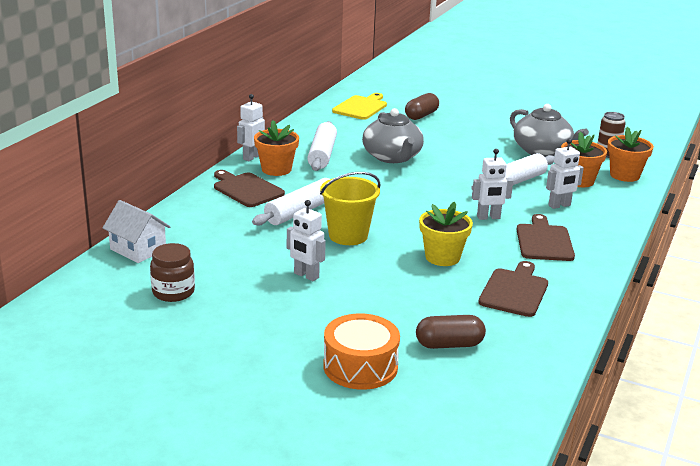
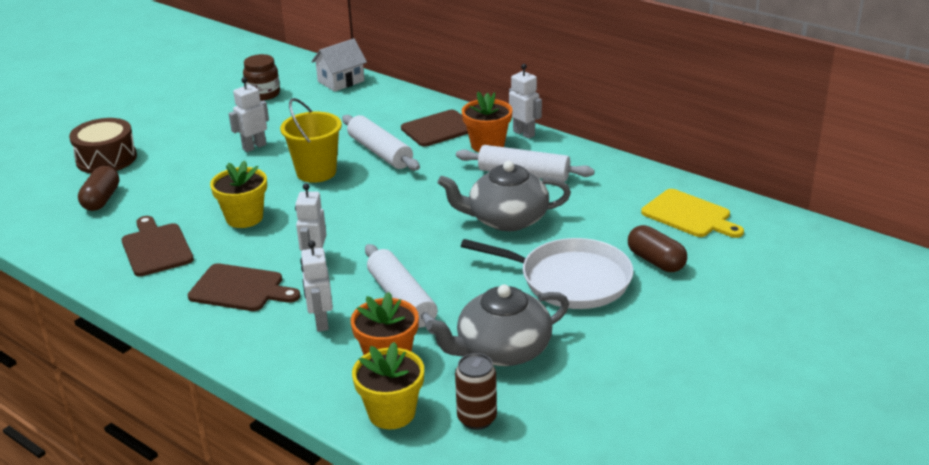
camera: 105 degrees right, 5 degrees up
orange drum [323,313,400,390] -> brown drum [69,118,137,174]
brown cutting board [478,261,548,317] -> brown cutting board turned 150 degrees counterclockwise [122,216,194,277]
orange flower pot [607,127,654,182] -> yellow flower pot [352,342,424,429]
none -> white pan [461,238,633,309]

